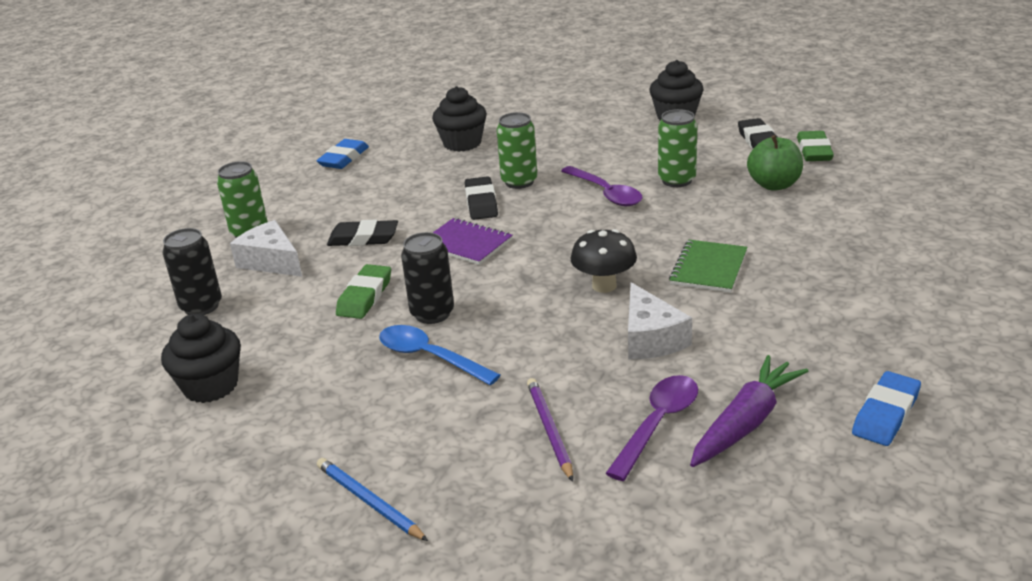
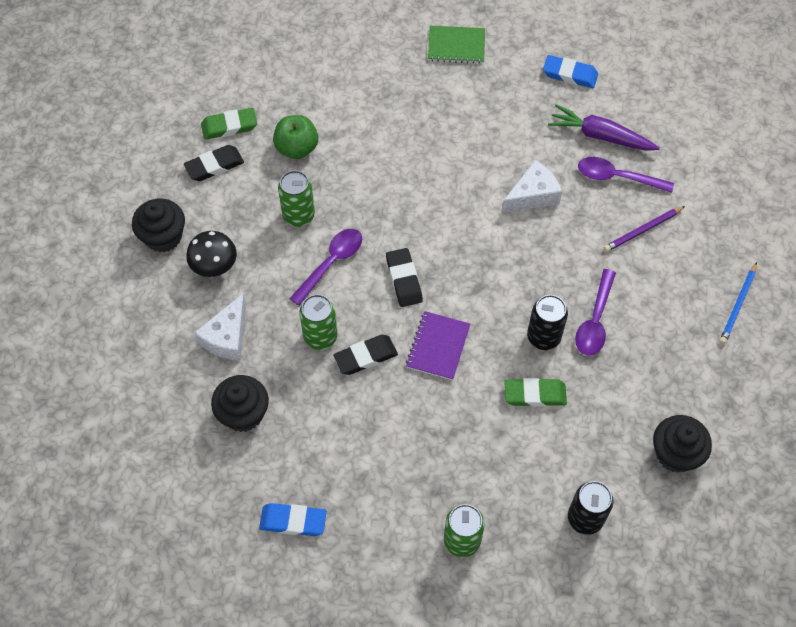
camera: 110 degrees left, 30 degrees up
white cheese [230,220,302,277] -> white cheese moved to [194,293,246,361]
black eraser [327,219,398,246] -> black eraser moved to [386,248,423,307]
blue spoon [379,325,501,385] -> purple spoon [575,269,616,355]
black mushroom [571,229,637,293] -> black mushroom moved to [186,231,237,277]
green notebook [669,240,747,293] -> green notebook moved to [428,26,485,64]

